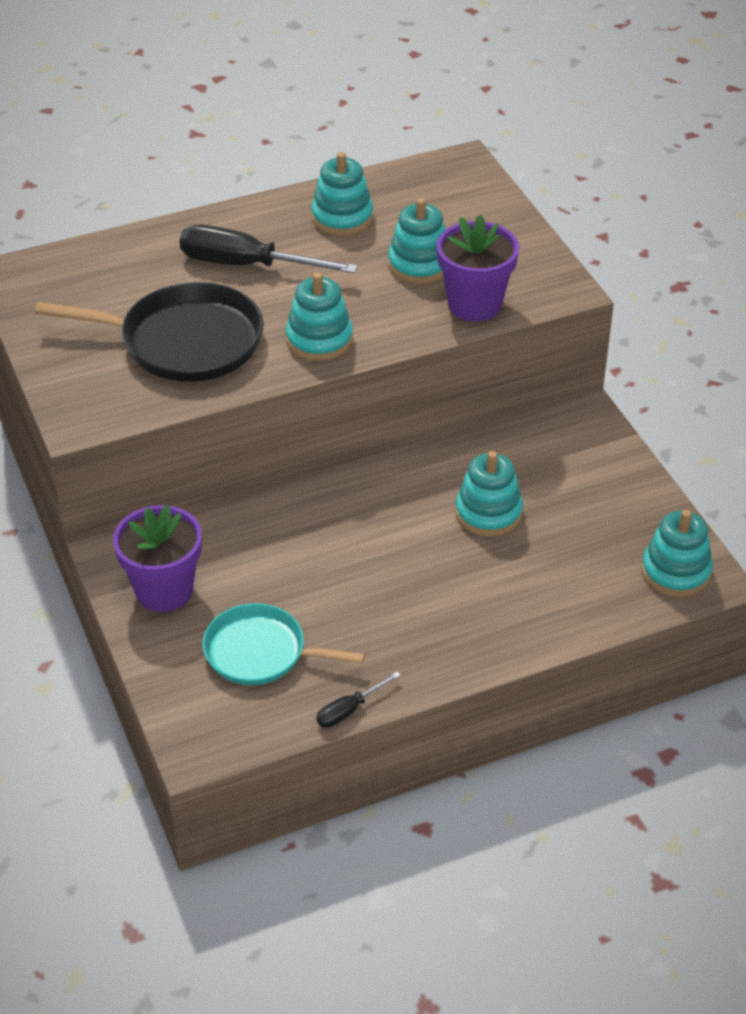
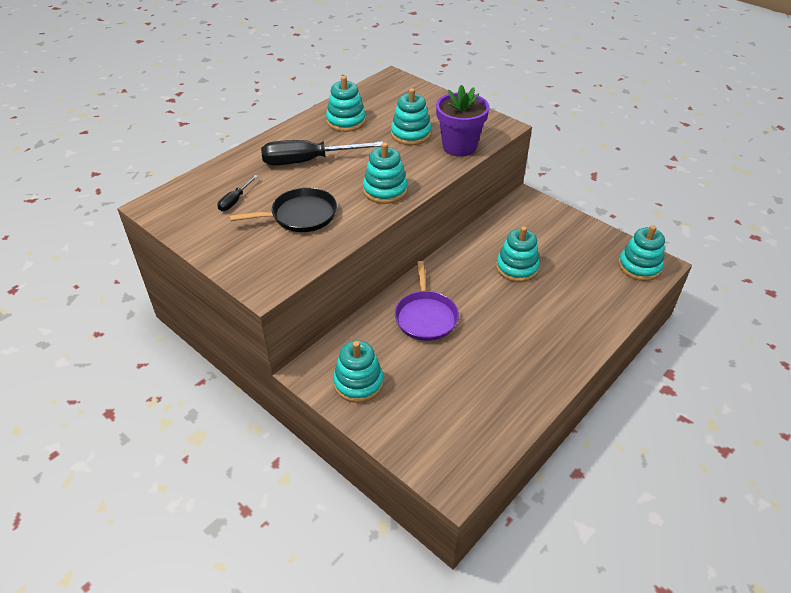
camera: 25 degrees left, 0 degrees up
black pan [35,282,264,382] -> black pan [230,187,337,232], size x0.67
purple flower pot [113,505,202,612] -> turquoise stacking toy [333,341,384,403]
turquoise pan [202,603,365,685] -> none
black screwdriver [316,671,401,728] -> black screwdriver moved to [218,175,258,211]
none -> purple pan [395,261,459,341]

